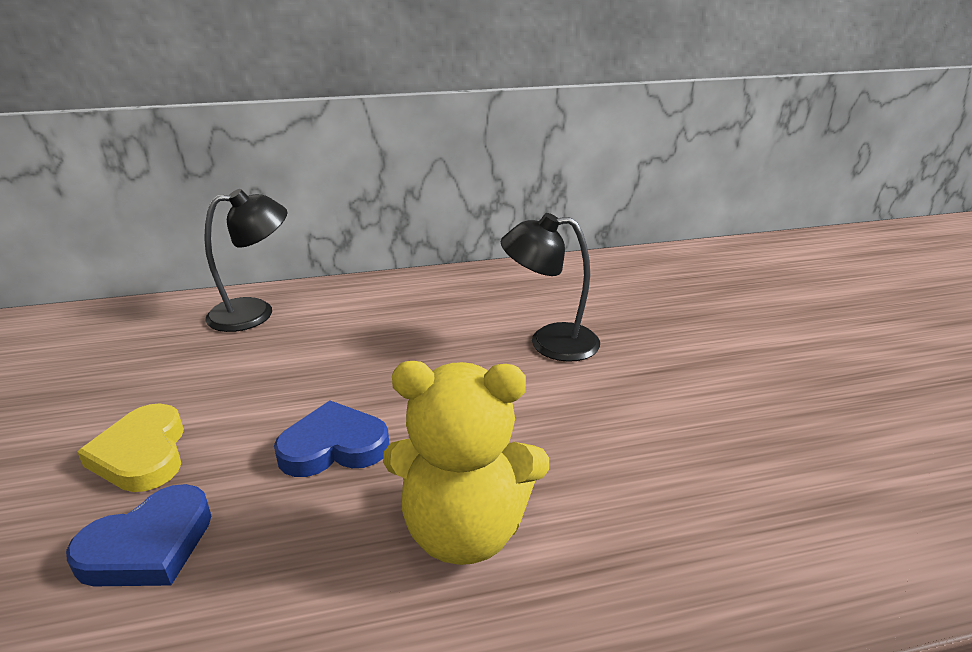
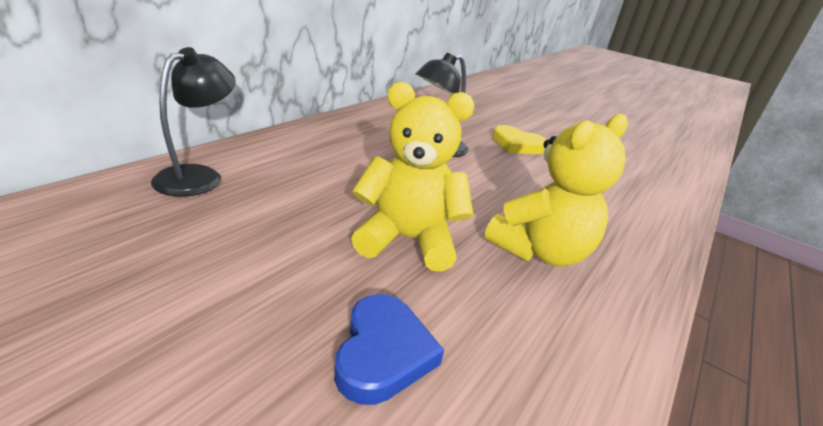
camera: 45 degrees left, 0 degrees up
yellow heart [77,403,184,492] -> yellow heart moved to [492,125,546,154]
blue heart [274,401,389,477] -> yellow teddy bear [351,82,474,271]

